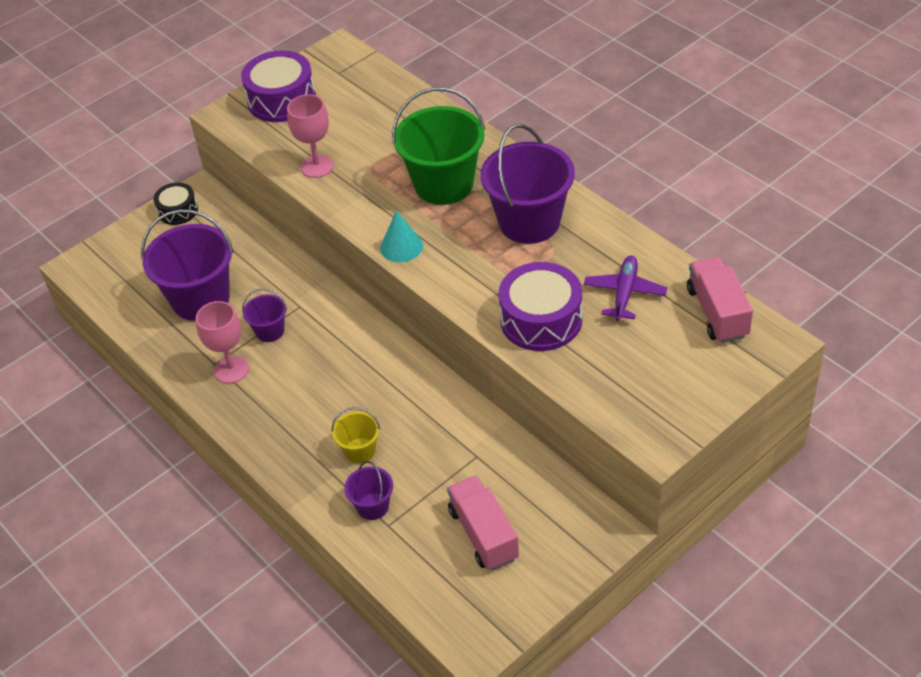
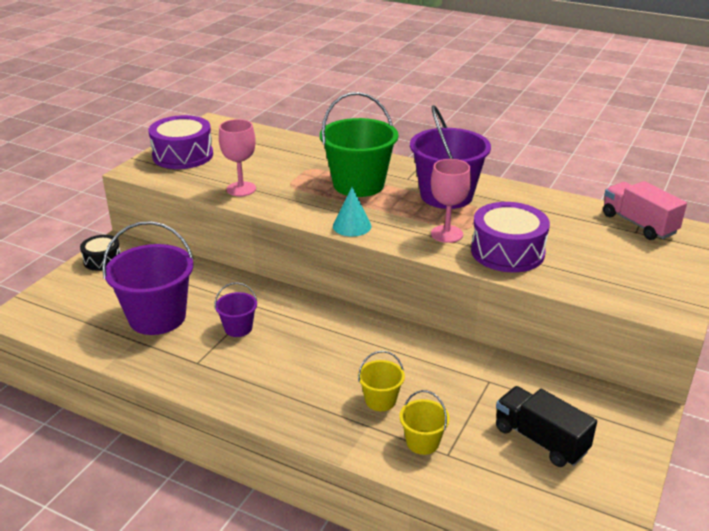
camera: 25 degrees left, 15 degrees down
pink goblet [196,301,249,383] -> pink goblet moved to [431,159,471,243]
purple bucket [344,461,393,520] -> yellow bucket [400,390,450,455]
pink truck [447,476,519,571] -> black truck [496,386,597,467]
purple plane [584,255,667,321] -> none

